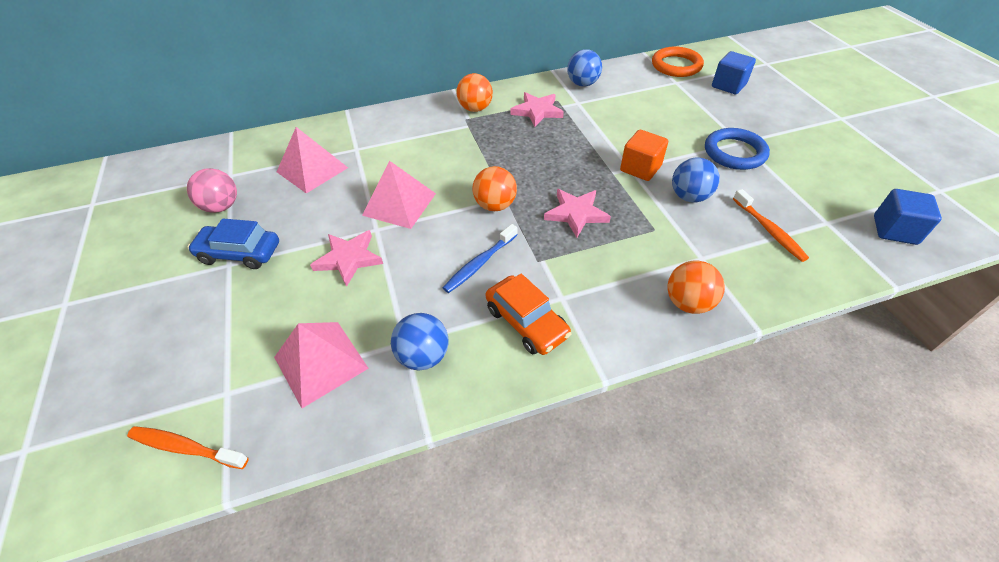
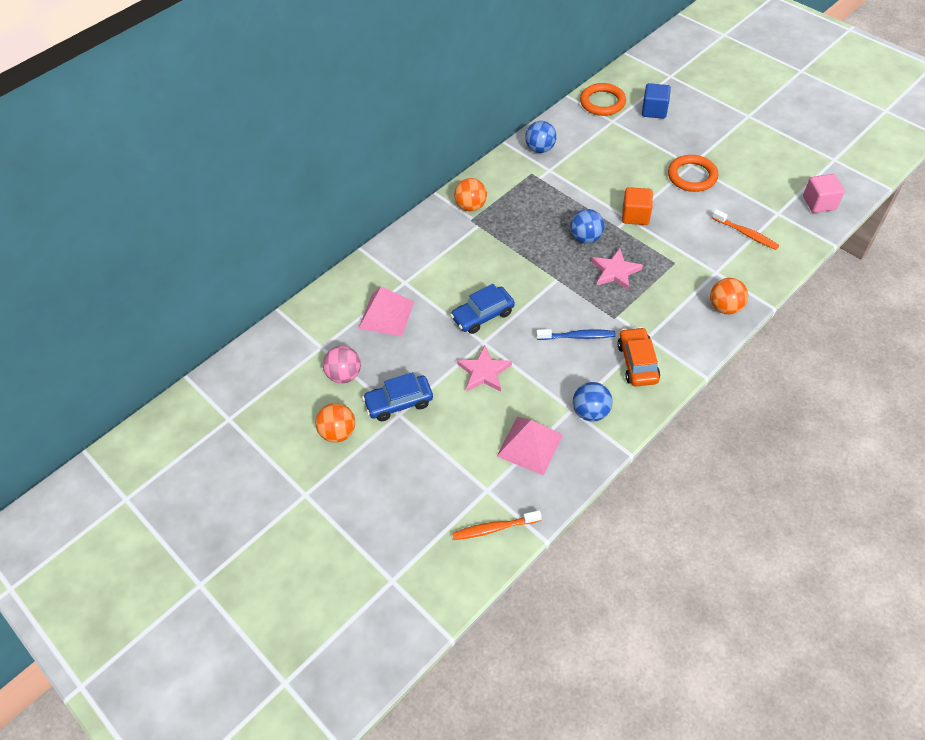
camera: 25 degrees left, 5 degrees up
pink pyramid [362,161,436,229] -> blue car [450,284,515,334]
blue toothbrush [443,224,518,293] -> blue toothbrush turned 105 degrees counterclockwise [536,329,615,340]
orange ball [473,166,517,211] -> orange ball moved to [315,403,355,442]
orange car [486,274,571,355] -> orange car turned 120 degrees counterclockwise [617,327,660,386]
pink star [510,92,564,127] -> none
blue ball [672,157,720,202] -> blue ball moved to [570,209,605,243]
blue ring [705,128,770,170] -> orange ring [668,155,718,192]
blue cube [874,189,942,245] -> pink cube [803,174,845,213]

